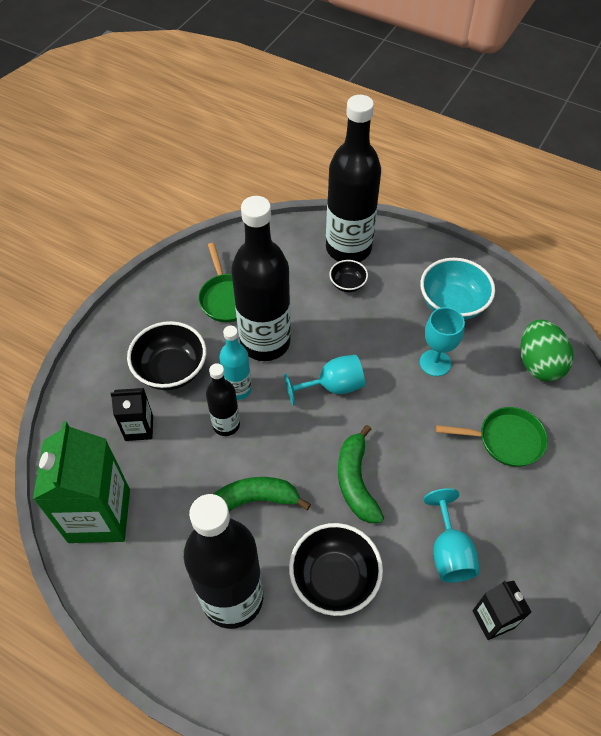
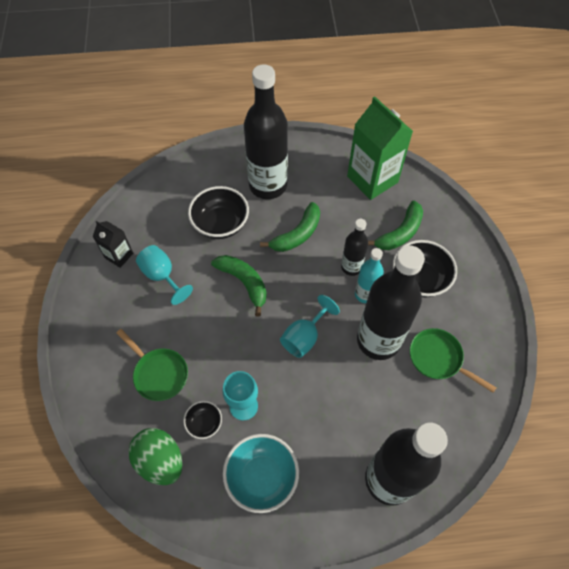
camera: 145 degrees right, 5 degrees up
black carton [110,388,153,441] -> green banana [368,201,423,250]
black bowl [329,260,368,292] -> black bowl moved to [183,401,222,439]
green pan [436,407,548,467] -> green pan turned 105 degrees counterclockwise [116,329,188,401]

